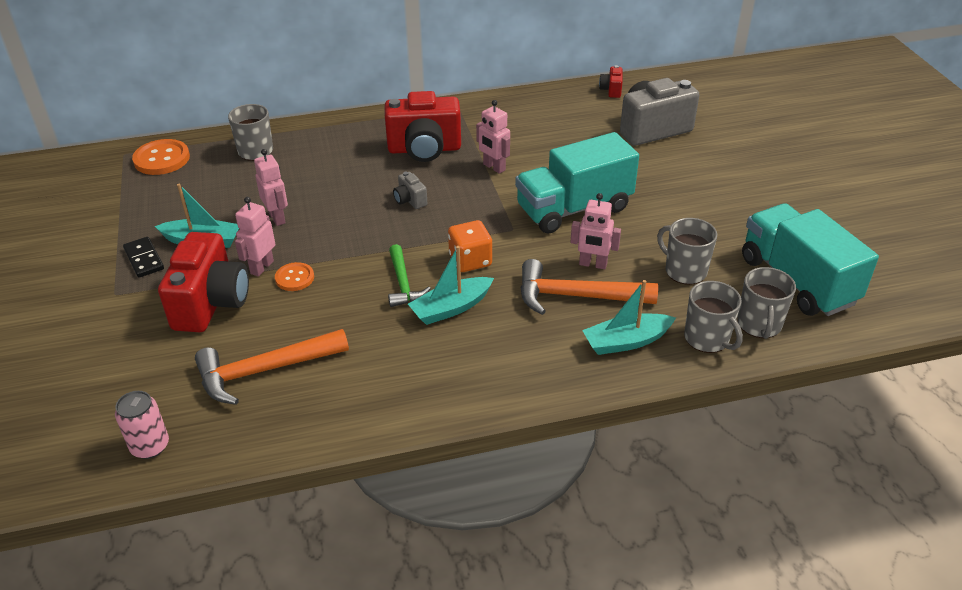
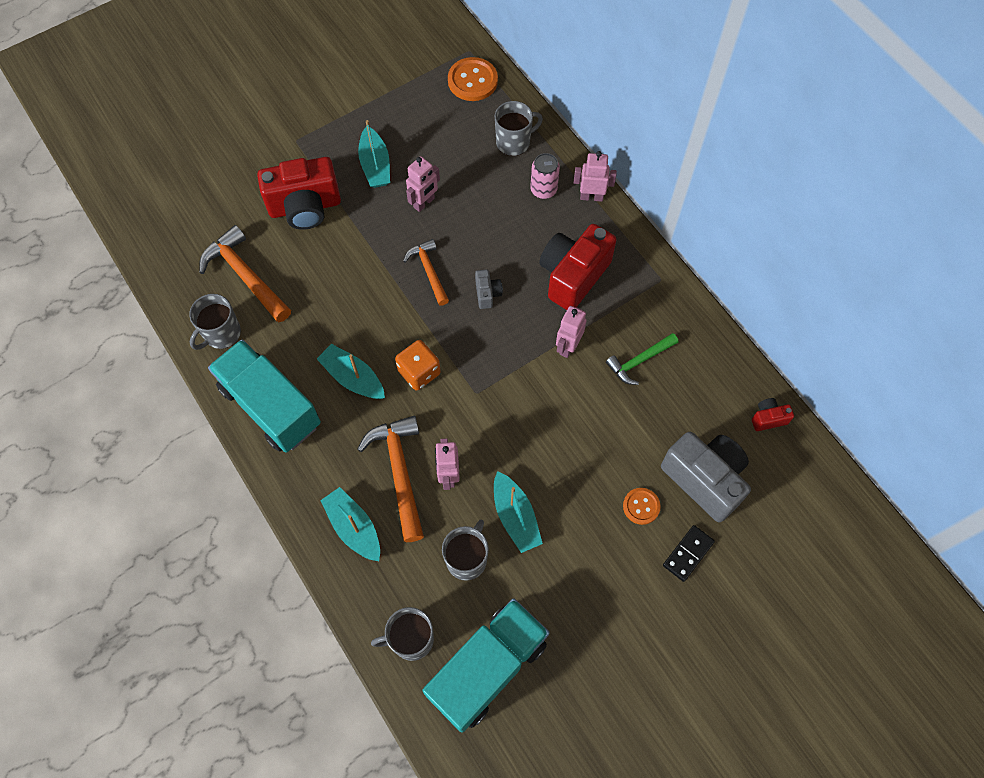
camera: 70 degrees right, 25 degrees up
pink can [115,391,169,459] -> pink can moved to [530,153,560,199]
black domino [123,237,164,278] -> black domino moved to [663,525,715,582]
pink robot [235,197,275,277] -> pink robot moved to [574,151,617,202]
orange button [275,262,314,291] -> orange button moved to [623,488,661,525]
red camera [385,91,461,162] -> red camera turned 60 degrees clockwise [539,224,616,310]
green hammer [388,244,431,307] -> green hammer moved to [606,333,678,385]
grey camera [393,172,427,209] -> grey camera turned 135 degrees clockwise [475,269,503,309]
turquoise truck [515,132,639,234] -> turquoise truck moved to [208,339,321,453]
grey mug [684,281,743,353] -> grey mug moved to [189,294,241,350]
none -> orange hammer [403,239,449,306]
none -> turquoise boat [494,471,543,553]

